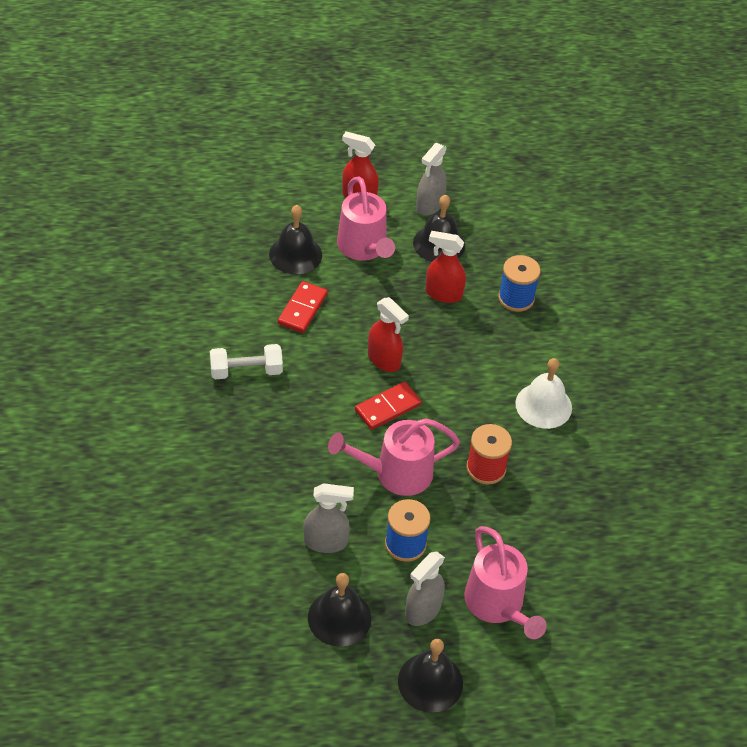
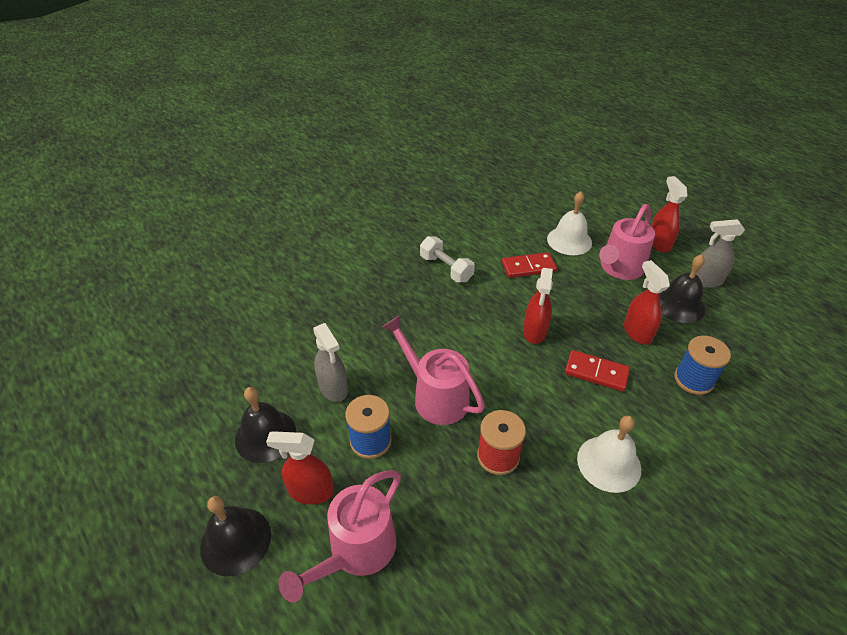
camera: 60 degrees right, 5 degrees down
black bell [269,205,322,274] -> white bell [547,191,592,255]
red domino [355,382,422,430] -> red domino moved to [565,350,630,392]
grey spray bottle [405,551,445,626] -> red spray bottle [266,431,334,505]

